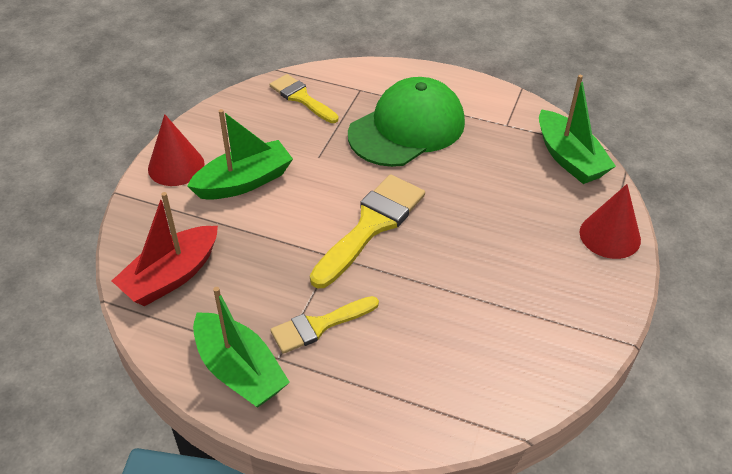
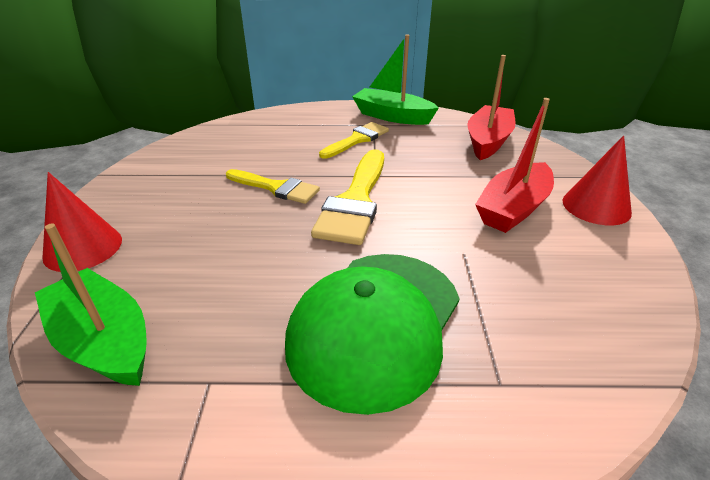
camera: 160 degrees right, 10 degrees down
green boat [187,109,293,200] -> red boat [475,98,554,233]
yellow brush [270,74,339,123] -> yellow brush moved to [226,169,320,204]

